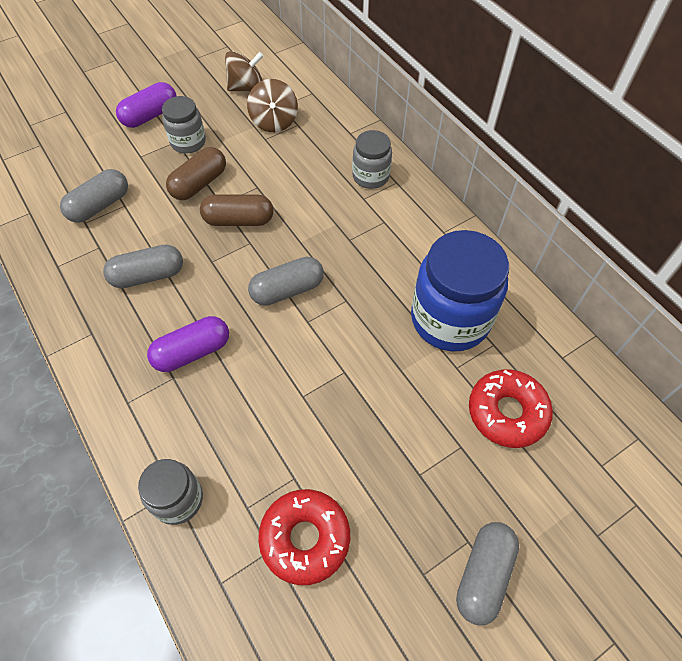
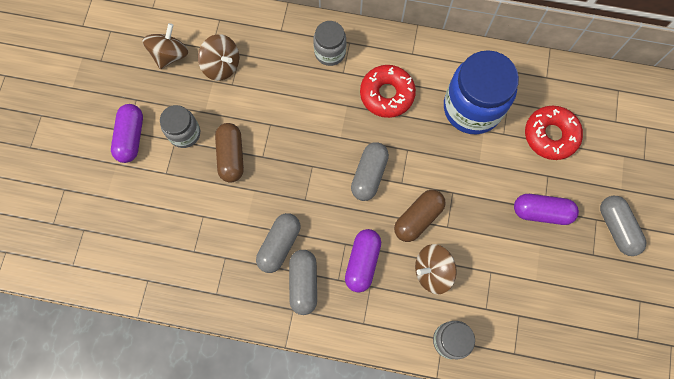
camera: 45 degrees left, 15 degrees up
grey capsule [60,169,128,223] -> grey capsule moved to [289,250,317,315]
brown capsule [200,194,274,226] -> brown capsule moved to [394,190,446,242]
red donut [258,489,350,585] -> red donut moved to [360,65,416,118]
none -> brown spinning top [415,244,457,294]
none -> purple capsule [514,194,579,225]

